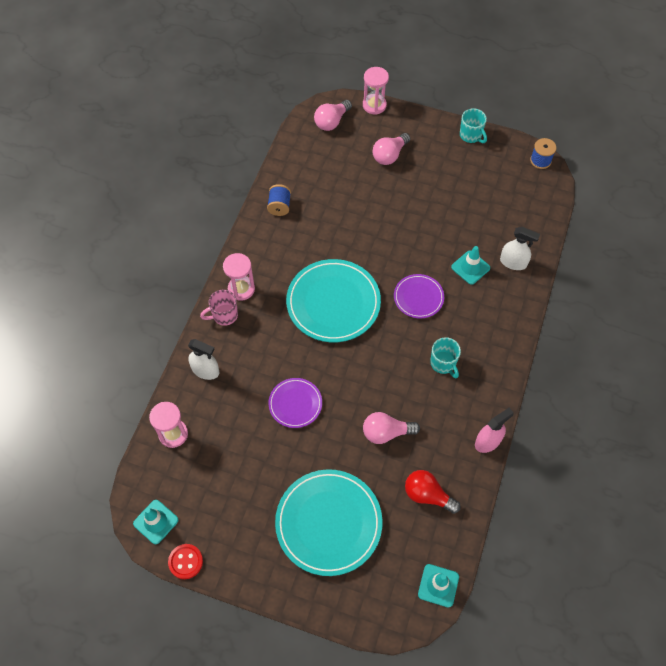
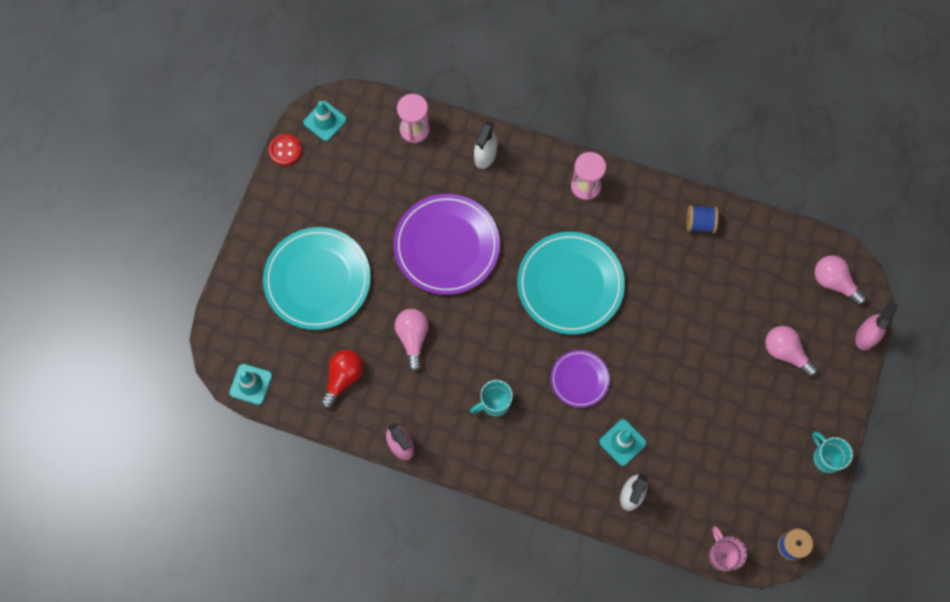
camera: 90 degrees right, 10 degrees up
pink mug [200,290,238,326] -> pink mug moved to [709,526,747,571]
purple plate [269,378,322,428] -> purple plate [393,194,500,295], size x1.86
pink hourglass [363,67,389,115] -> pink spray bottle [855,301,898,350]
turquoise mug [460,108,487,143] -> turquoise mug turned 90 degrees clockwise [812,432,853,473]

